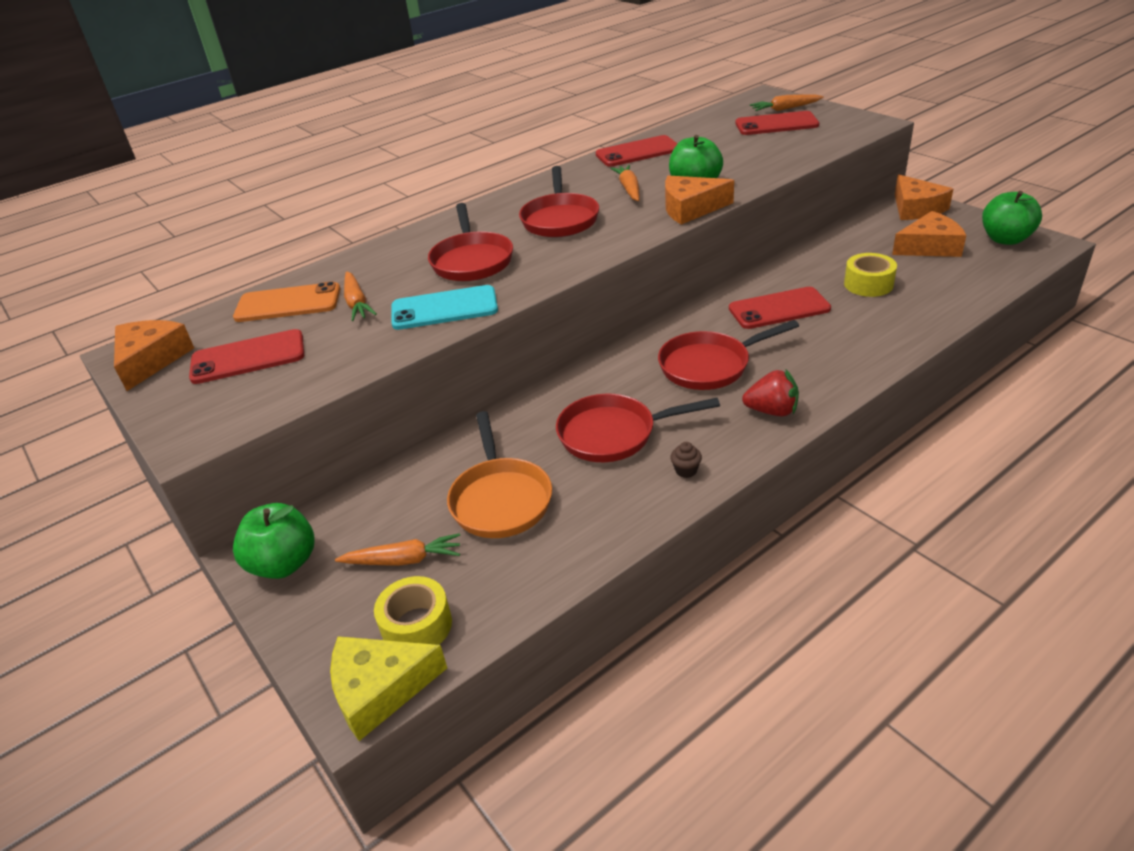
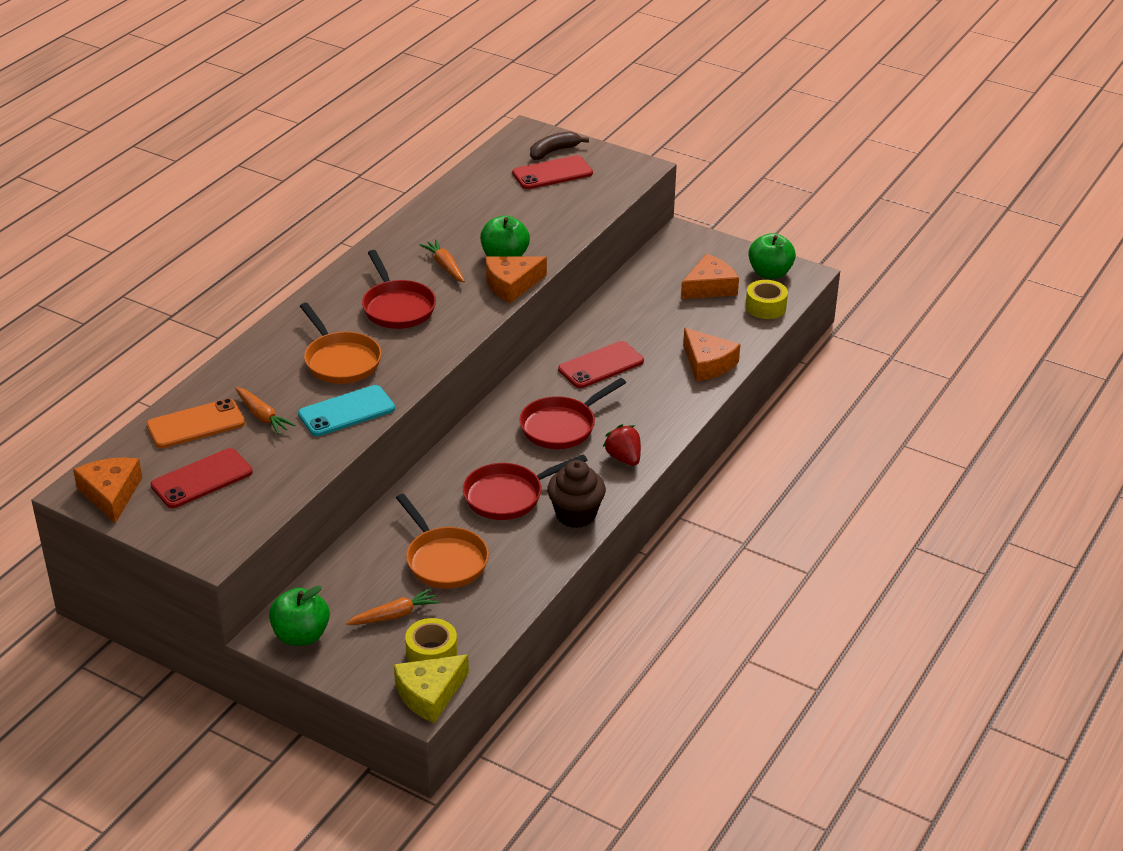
camera: 25 degrees left, 0 degrees up
red pan [428,203,513,281] -> orange pan [300,303,382,384]
red phone [596,135,678,167] -> none
brown cupcake [670,442,702,478] -> brown cupcake [547,460,606,528], size x2.43
red strawberry [742,370,799,417] -> red strawberry turned 105 degrees counterclockwise [603,424,641,466]
orange carrot [750,94,824,111] -> brown banana [530,132,589,160]
yellow tape [844,253,897,297] -> yellow tape moved to [746,280,788,319]
orange cheese [895,175,953,220] -> orange cheese moved to [683,328,740,381]

